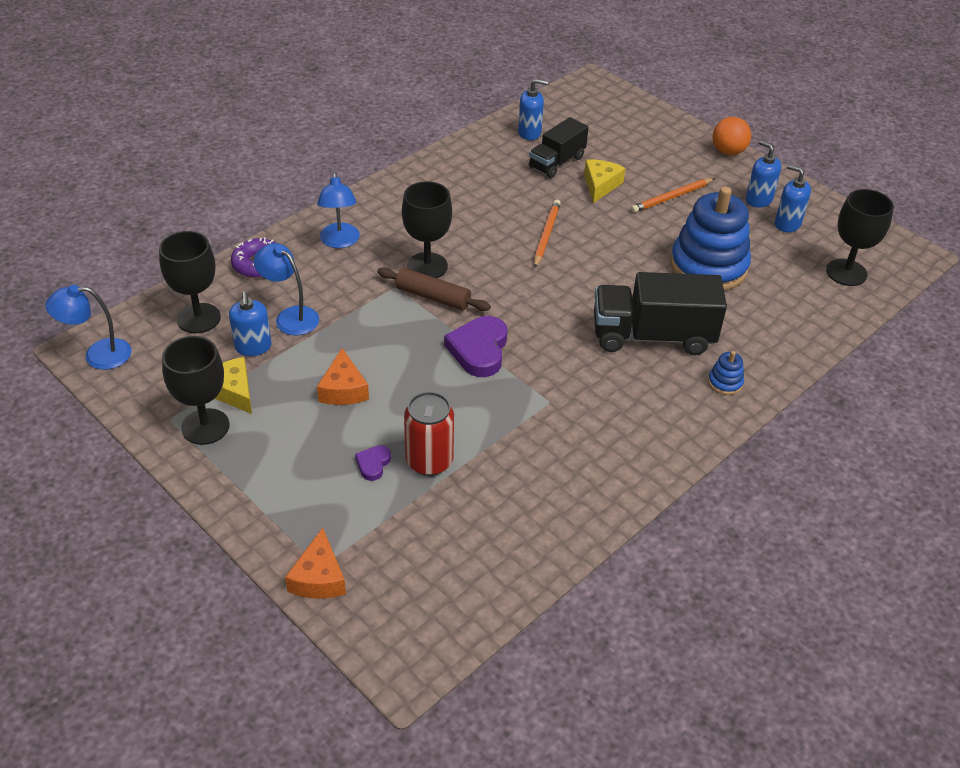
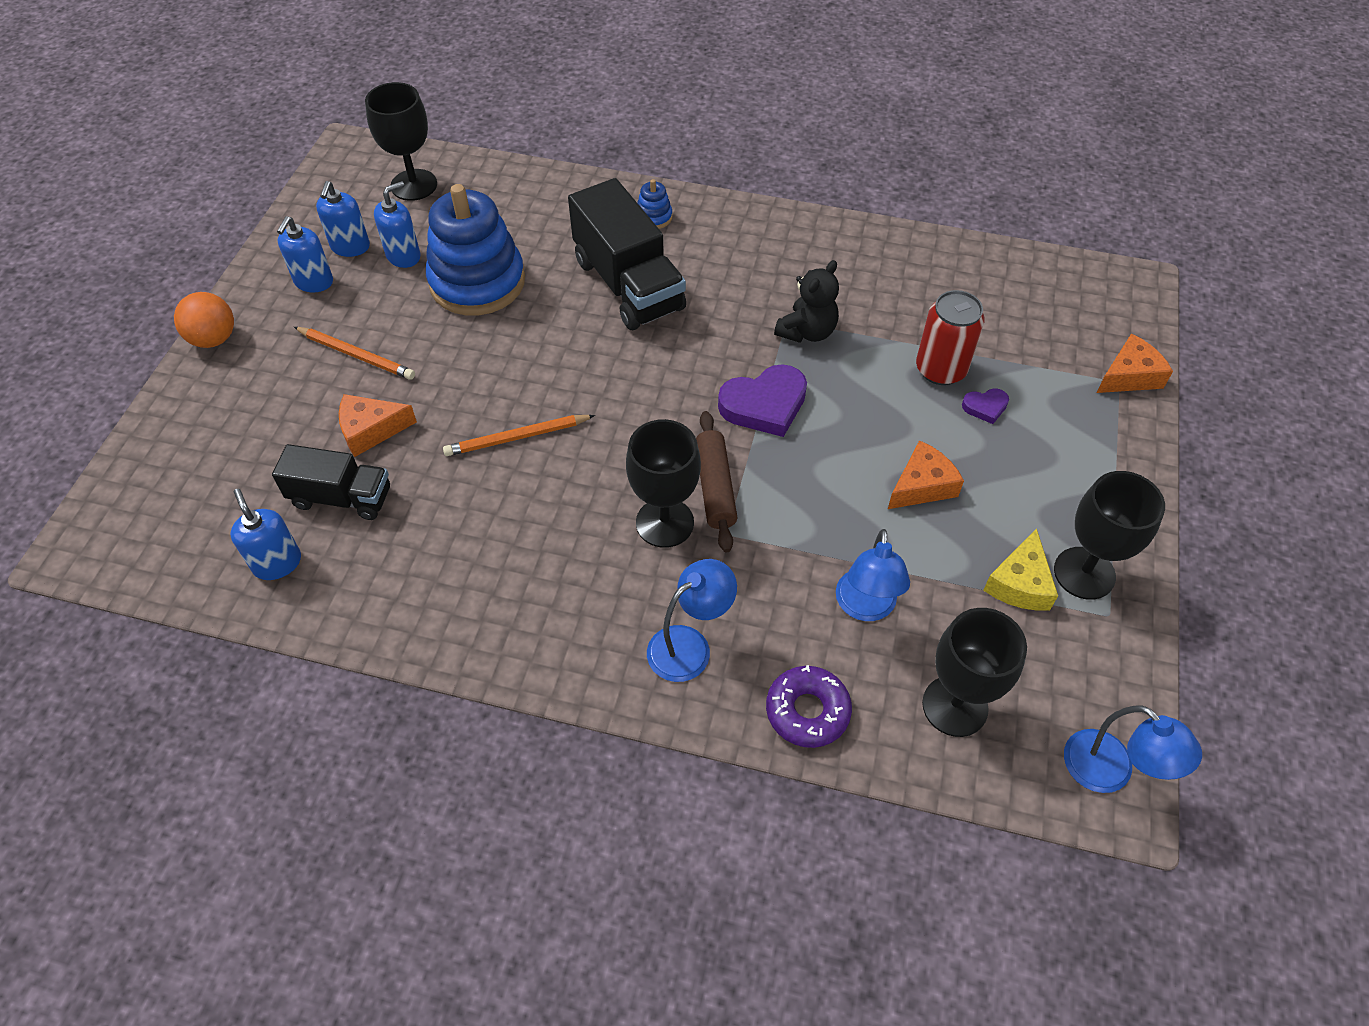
camera: 120 degrees left, 10 degrees up
blue soap dispenser [229,291,272,356] -> blue soap dispenser moved to [374,181,421,268]
yellow cheese [584,159,626,203] -> orange cheese [339,394,417,457]
none -> black teddy bear [774,260,839,343]

